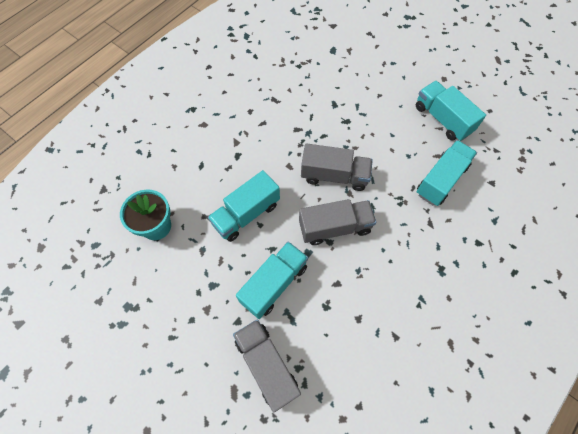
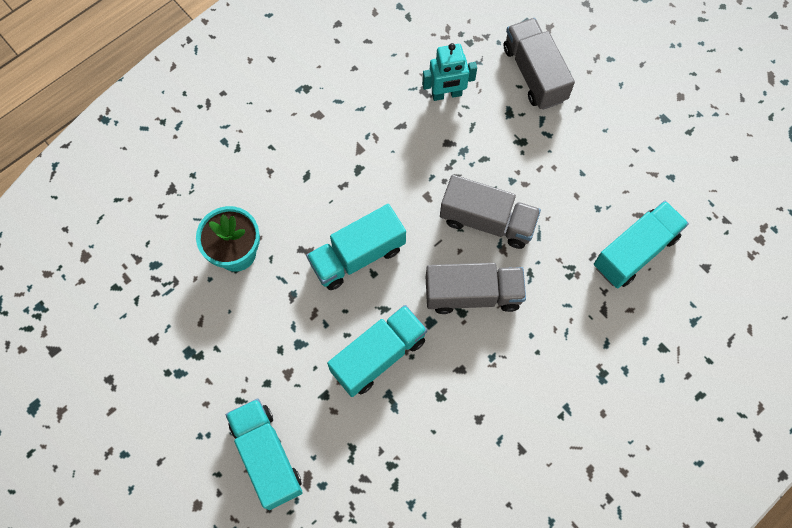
camera: 10 degrees right, 5 degrees up
grey truck [233,319,301,413] -> grey truck moved to [504,18,575,110]
turquoise truck [416,81,486,141] -> turquoise truck moved to [226,399,303,510]
none -> turquoise robot [422,43,477,101]

